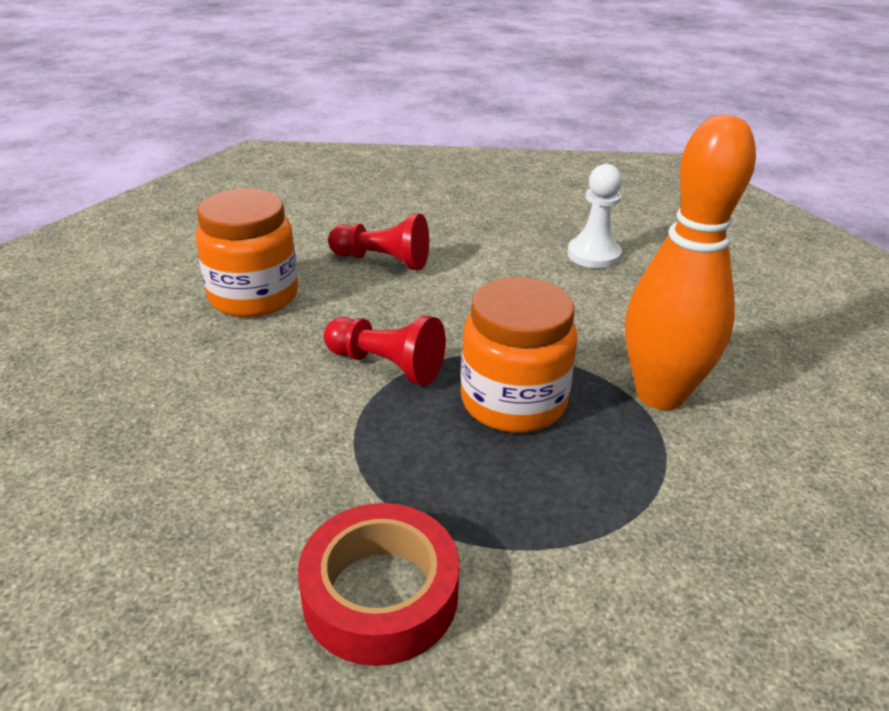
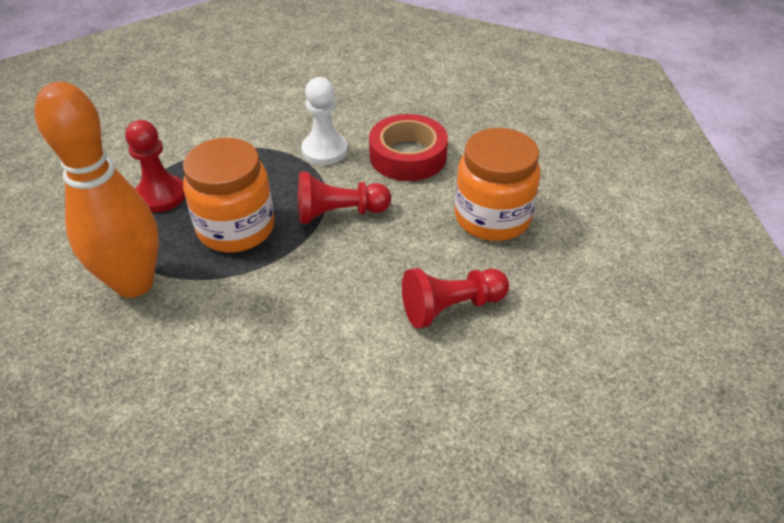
camera: 145 degrees right, 10 degrees up
red tape [298,503,460,666] -> red tape moved to [369,114,448,181]
white pawn [567,164,622,268] -> white pawn moved to [301,77,348,165]
none -> red pawn [125,120,185,212]

